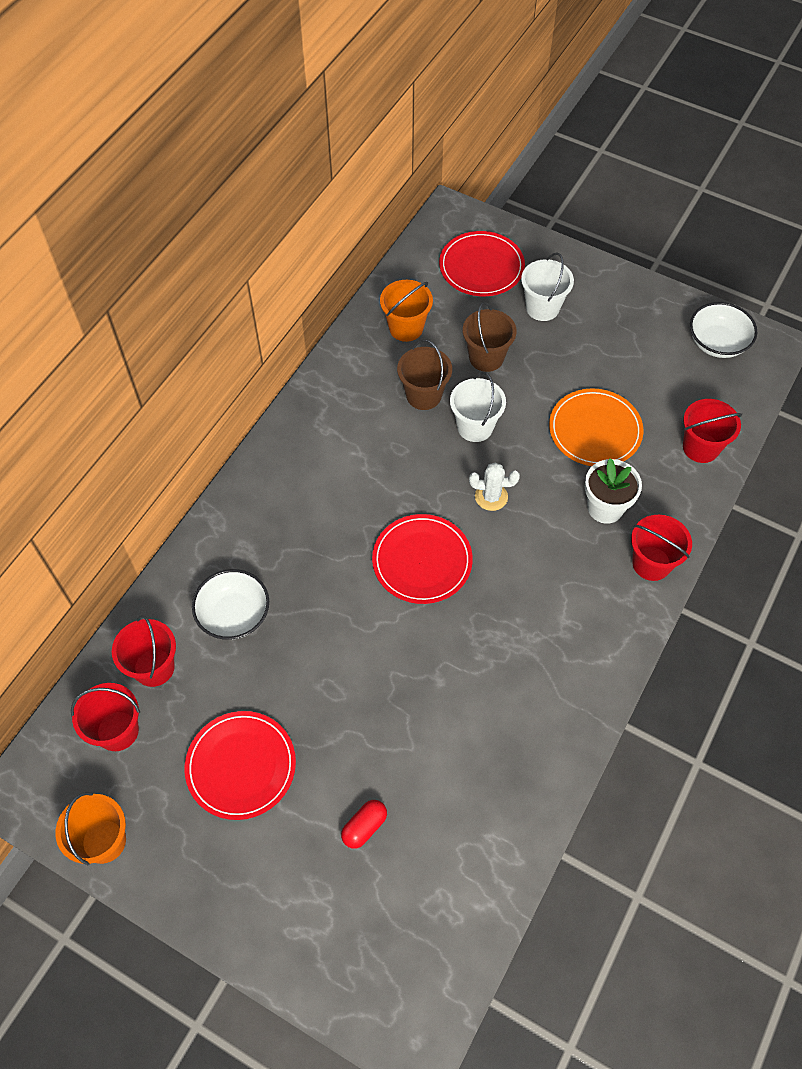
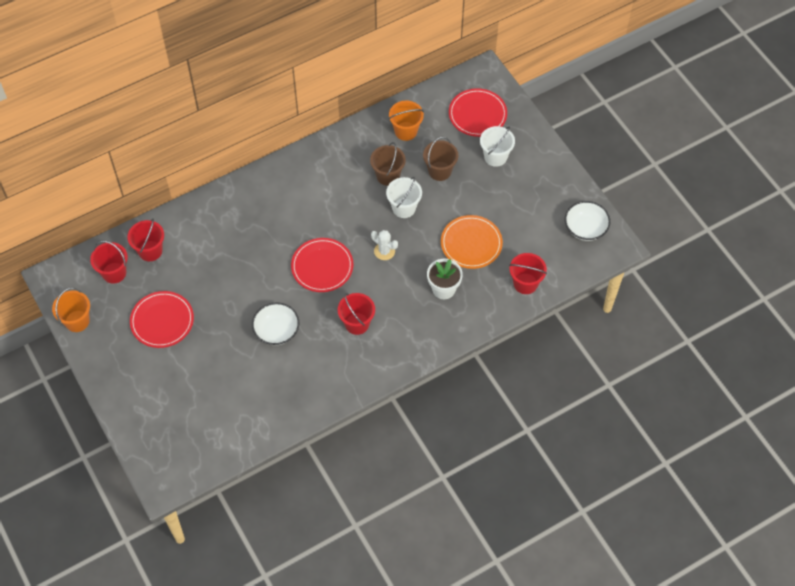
camera: 30 degrees right, 0 degrees up
white bowl [192,569,269,640] -> white bowl moved to [252,302,299,345]
red capsule [341,800,387,849] -> none
red bucket [631,515,692,581] -> red bucket moved to [338,293,375,335]

